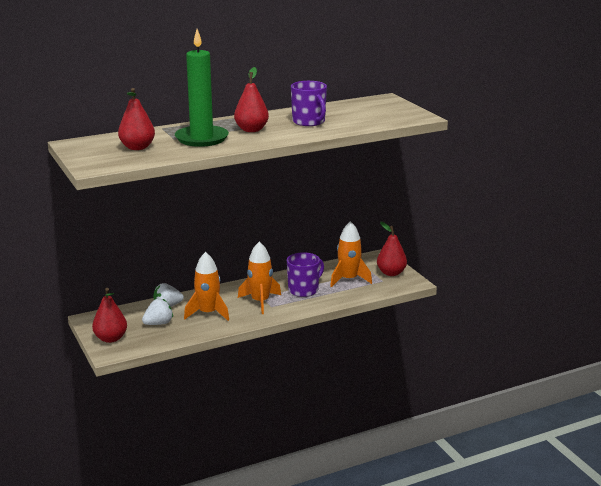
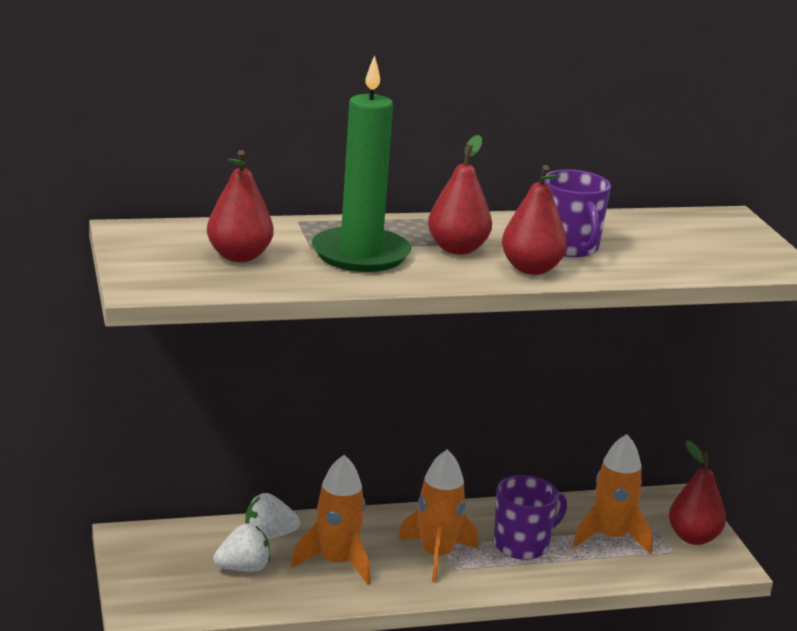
camera: 10 degrees right, 0 degrees up
red pear [92,288,127,343] -> red pear moved to [502,165,567,275]

